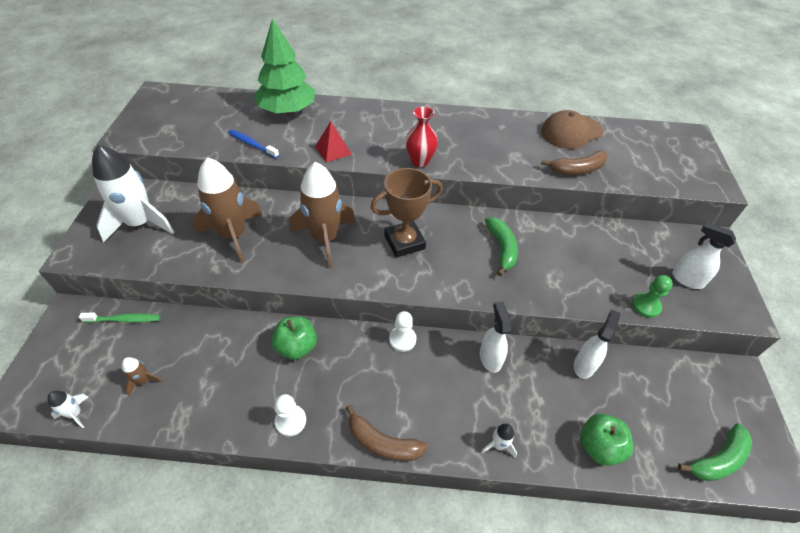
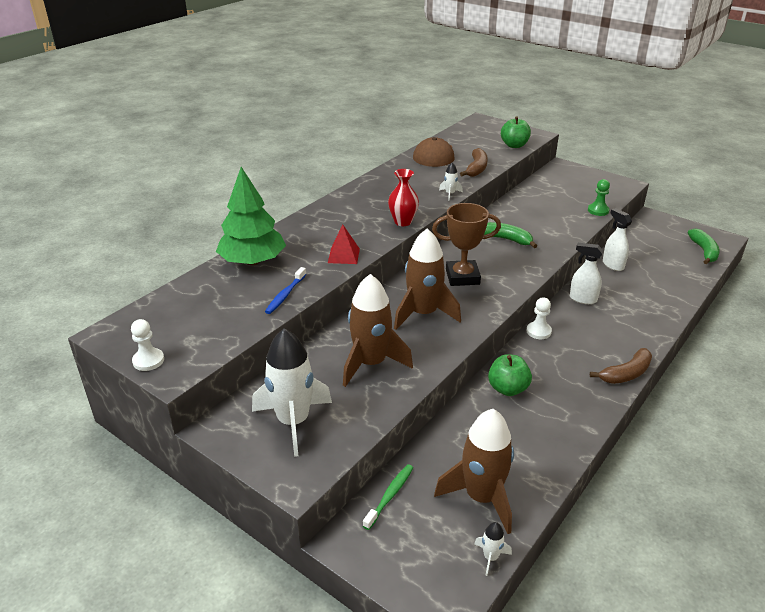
camera: 55 degrees left, 15 degrees down
brown rocket [122,357,162,396] -> brown rocket [434,409,514,534], size x2.39
blue toothbrush [228,130,279,158] -> blue toothbrush turned 45 degrees counterclockwise [265,267,306,314]
white pawn [275,394,306,436] -> white pawn moved to [131,319,164,371]
brown trophy [370,168,443,258] -> brown trophy turned 75 degrees clockwise [432,203,501,286]
white rocket [481,424,517,458] -> white rocket moved to [439,163,463,201]
green apple [580,414,634,466] -> green apple moved to [501,116,531,148]
white spray bottle [672,222,736,289] -> none

